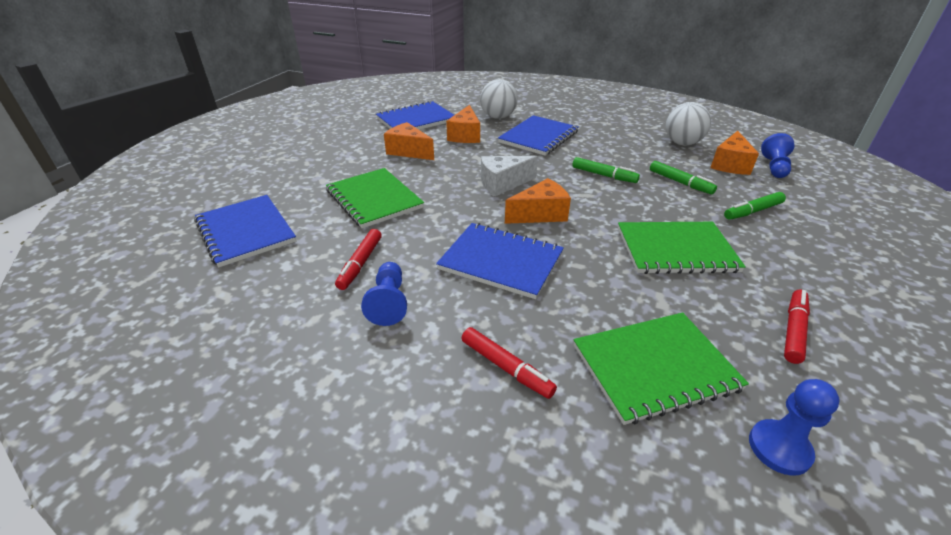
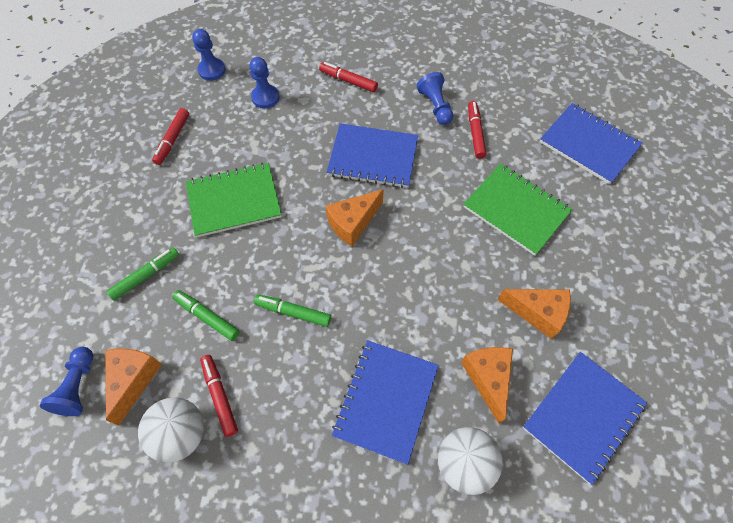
camera: 165 degrees right, 25 degrees up
white cheese [481,156,538,196] -> none
green notebook [574,312,749,425] -> blue pawn [249,57,280,108]
none -> red marker [200,355,238,437]

